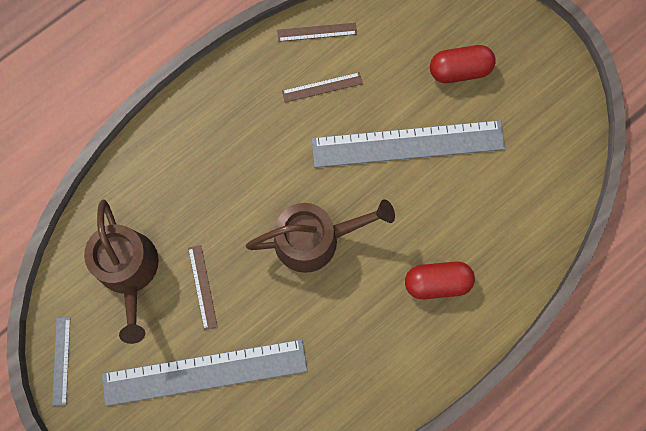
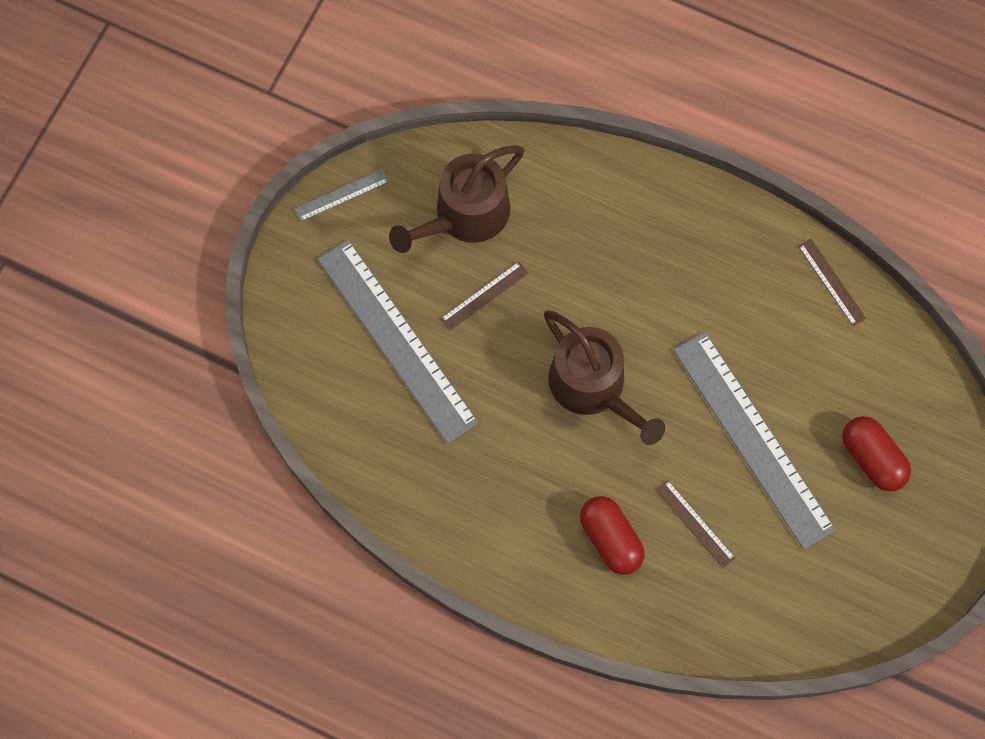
camera: 65 degrees right, 5 degrees down
brown ruler [282,72,363,103] -> brown ruler moved to [655,480,735,568]

